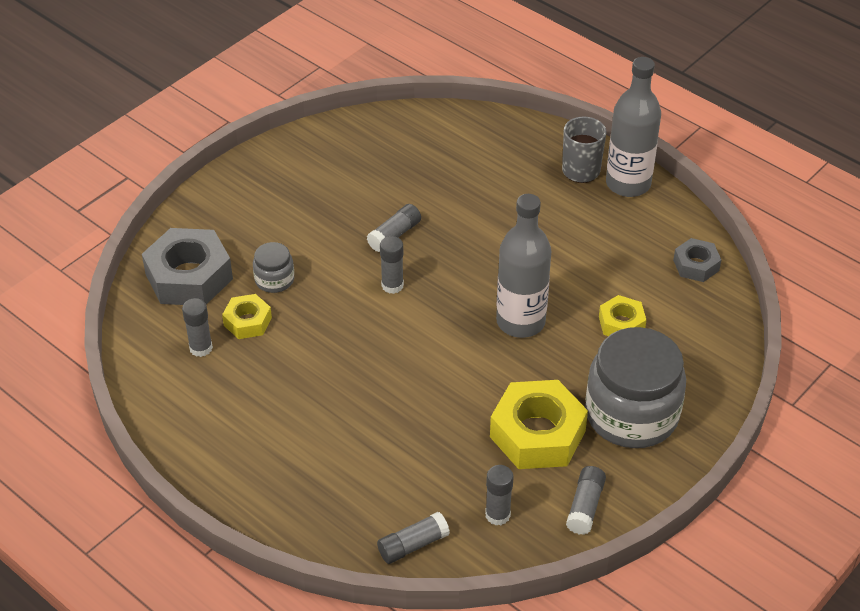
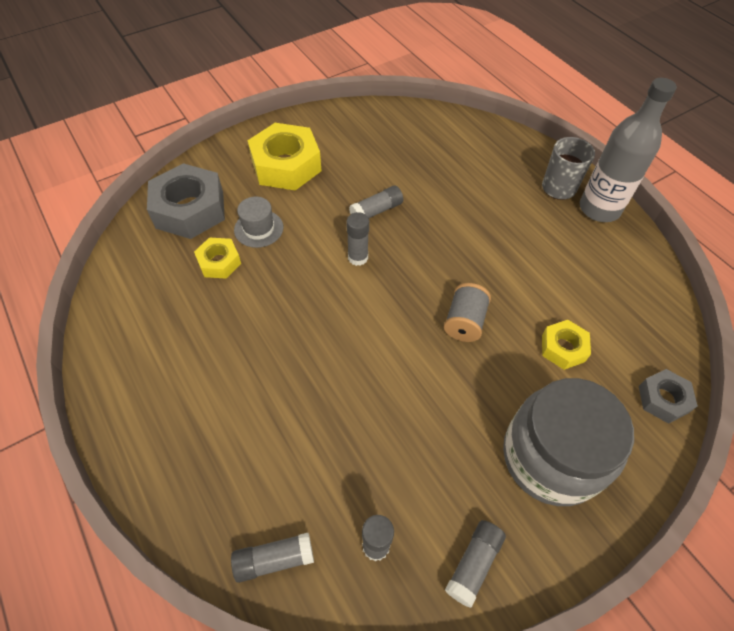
camera: 15 degrees right, 10 degrees up
grey glue stick [182,298,213,357] -> none
grey jar [253,242,294,293] -> grey hat [234,197,283,248]
yellow nut [490,380,588,469] -> yellow nut moved to [248,123,321,190]
grey bottle [496,194,552,338] -> grey spool [444,283,491,342]
grey nut [673,238,721,282] -> grey nut moved to [639,369,698,424]

